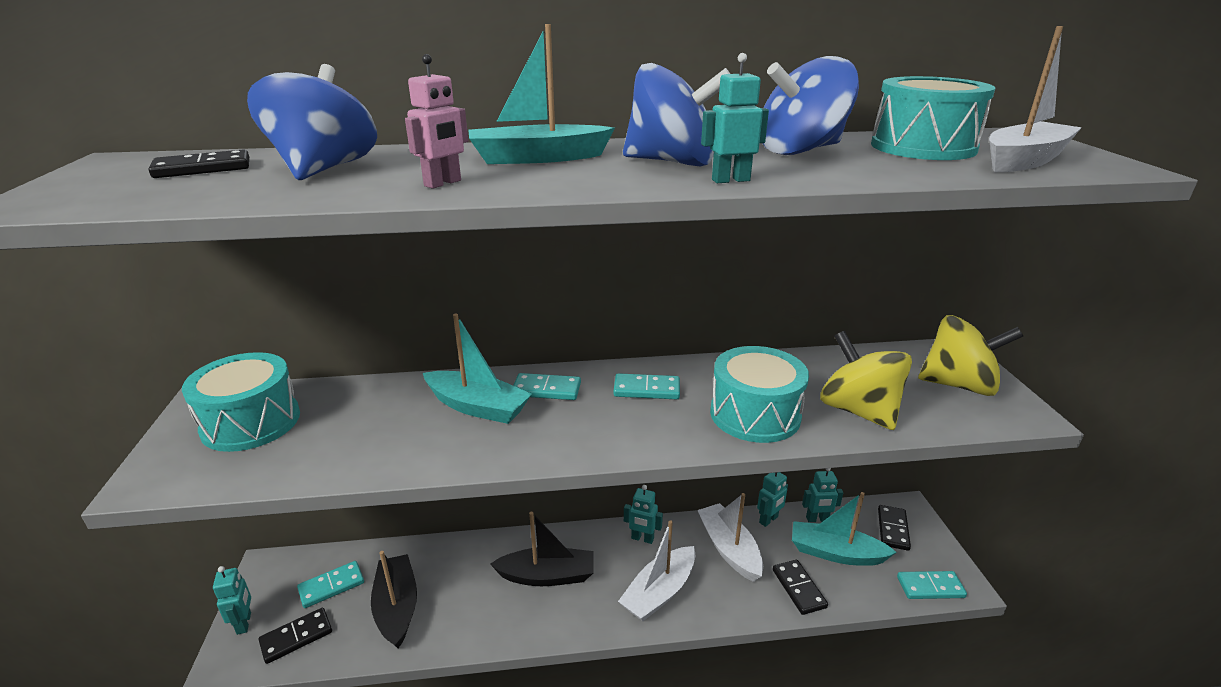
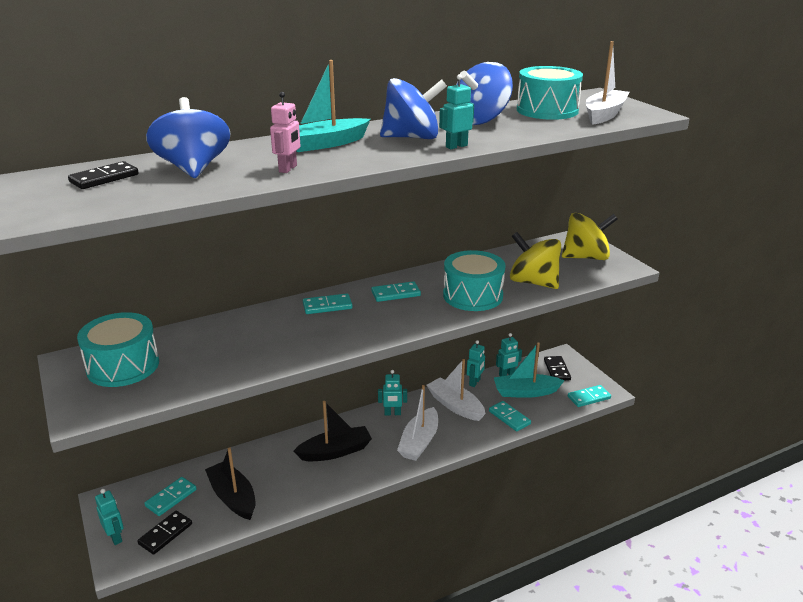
camera: 20 degrees left, 0 degrees up
turquoise boat [423,314,532,424] -> none
black domino [773,560,828,615] -> turquoise domino [489,401,531,431]

